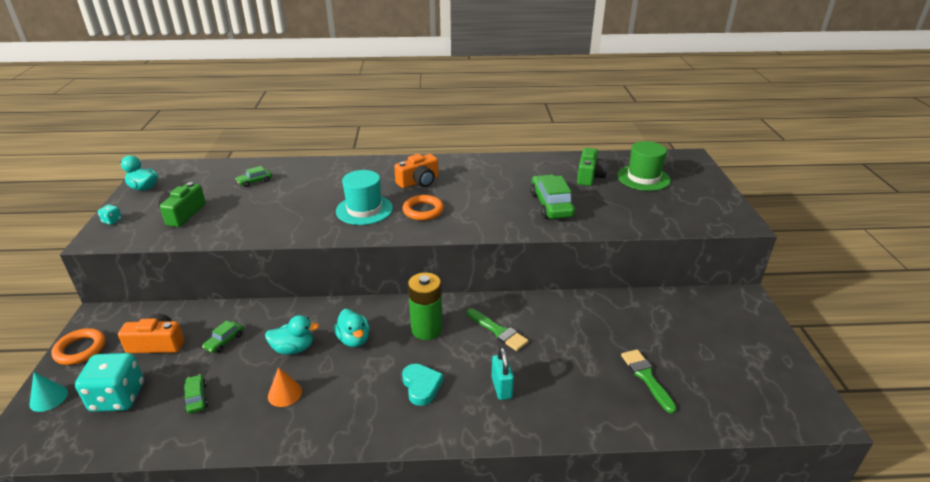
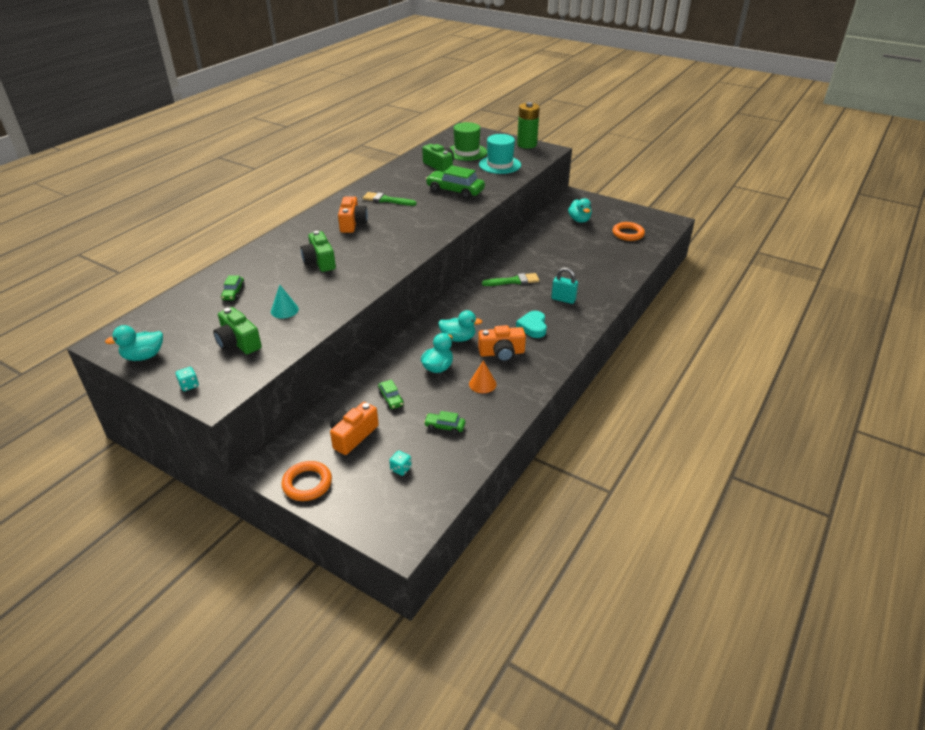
camera: 55 degrees left, 5 degrees up
turquoise cone [29,372,68,412] -> turquoise cone moved to [271,284,299,319]
turquoise dice [75,353,144,412] -> turquoise dice [389,451,412,476], size x0.42
turquoise hat [336,170,393,225] -> turquoise hat moved to [479,134,521,174]
orange ring [402,195,444,221] -> orange ring moved to [613,222,645,241]
turquoise heart [402,364,444,406] -> turquoise heart turned 105 degrees counterclockwise [516,311,547,338]
green battery [408,273,442,340] -> green battery moved to [517,102,540,149]
green brush [621,349,677,414] -> green brush moved to [363,192,416,206]
none -> green camera [300,231,336,272]
none -> orange camera [478,325,526,362]
none -> turquoise duck [568,198,592,223]

